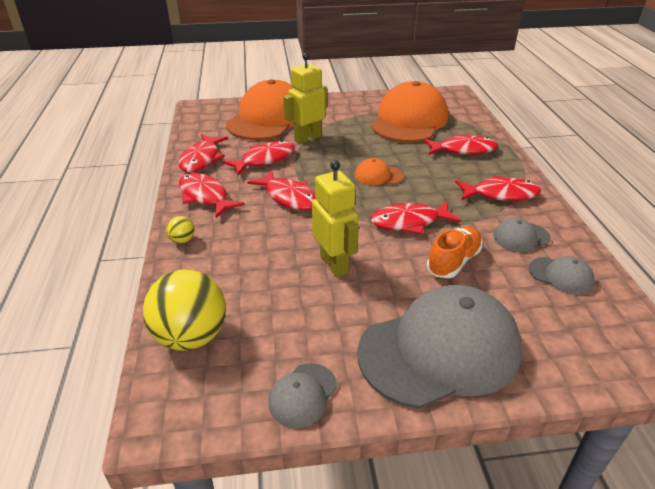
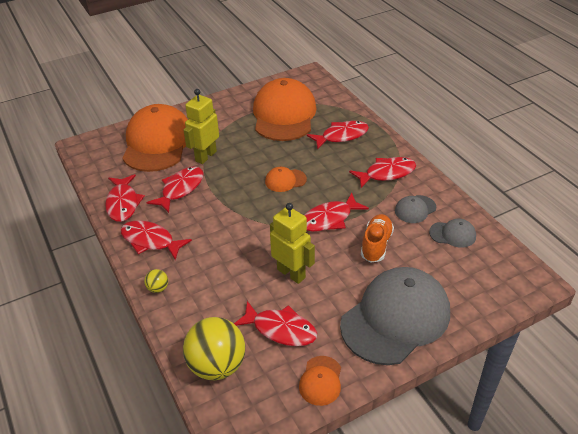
camera: 20 degrees left, 5 degrees up
red fish [247,170,316,210] -> red fish moved to [234,301,317,346]
grey cap [268,363,337,428] -> orange cap [299,356,341,406]

